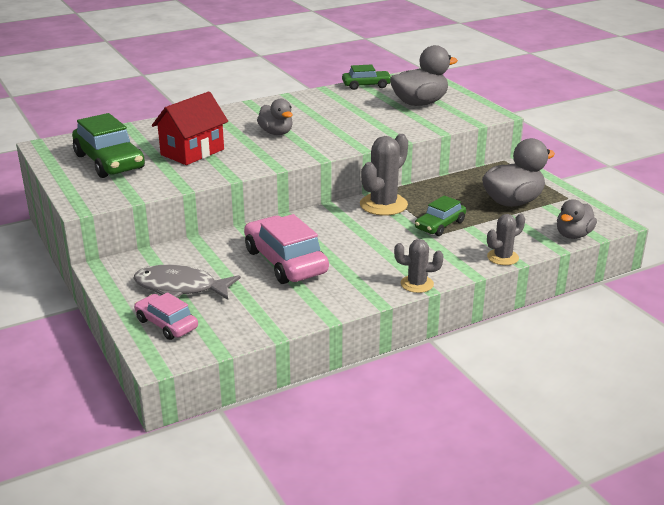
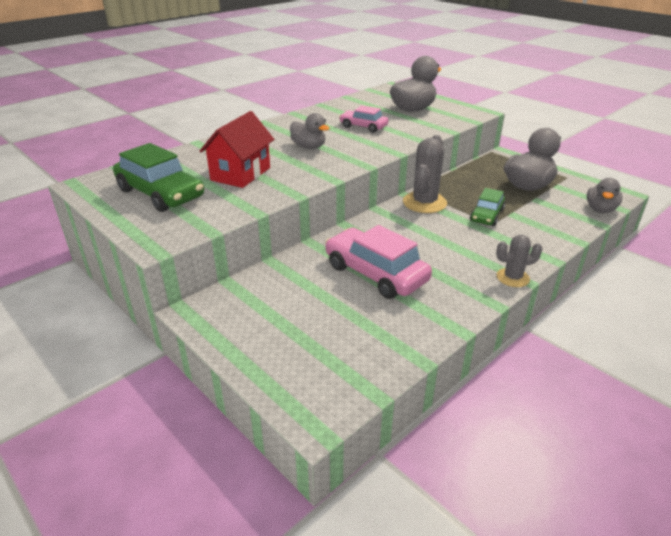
camera: 15 degrees left, 5 degrees up
grey fish [133,264,241,300] -> none
pink car [134,292,198,340] -> pink car moved to [339,105,388,133]
green car [342,64,391,90] -> none
grey cactus [487,213,525,265] -> none

